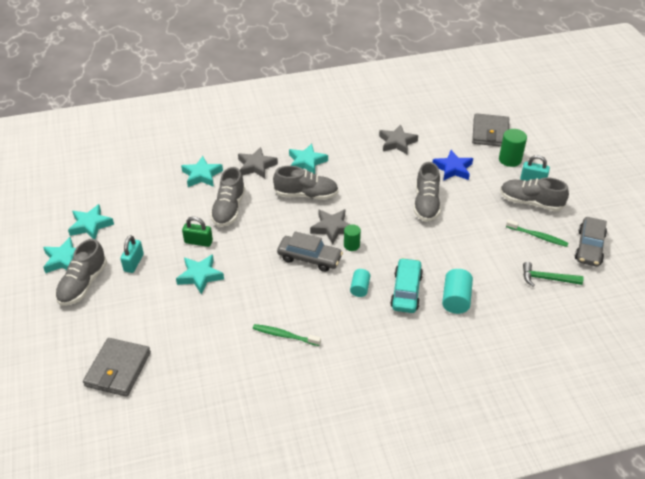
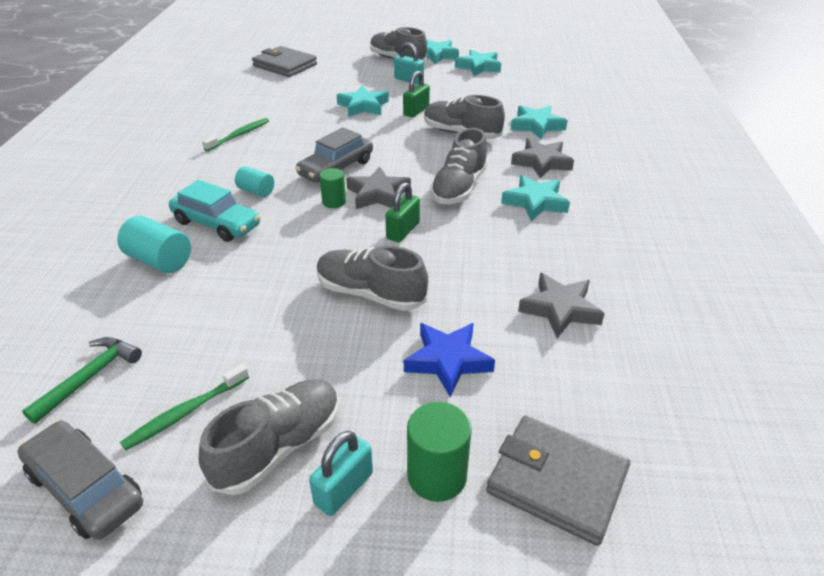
camera: 110 degrees right, 5 degrees down
none -> green padlock [385,182,420,242]

